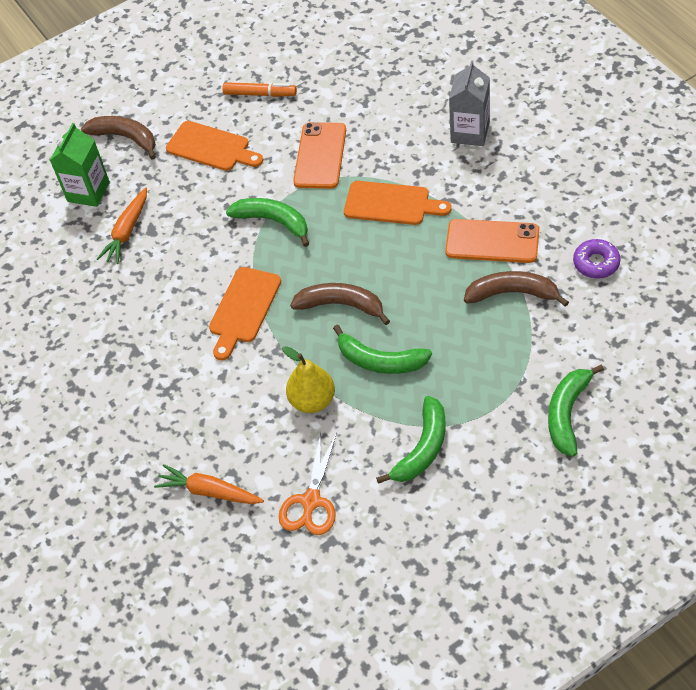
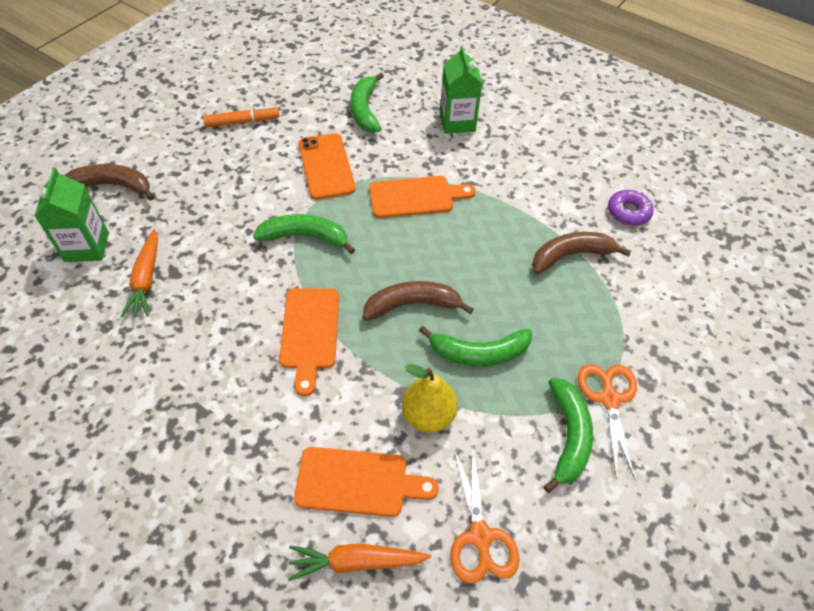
camera: 30 degrees left, 0 degrees up
orange cutting board [166,121,263,171] -> orange cutting board moved to [294,447,439,517]
orange phone [445,219,539,263] -> none
grey carton [449,60,490,146] -> green carton [440,45,482,134]
green banana [548,365,604,457] -> green banana moved to [350,73,384,133]
none -> orange scissors [578,364,637,480]

